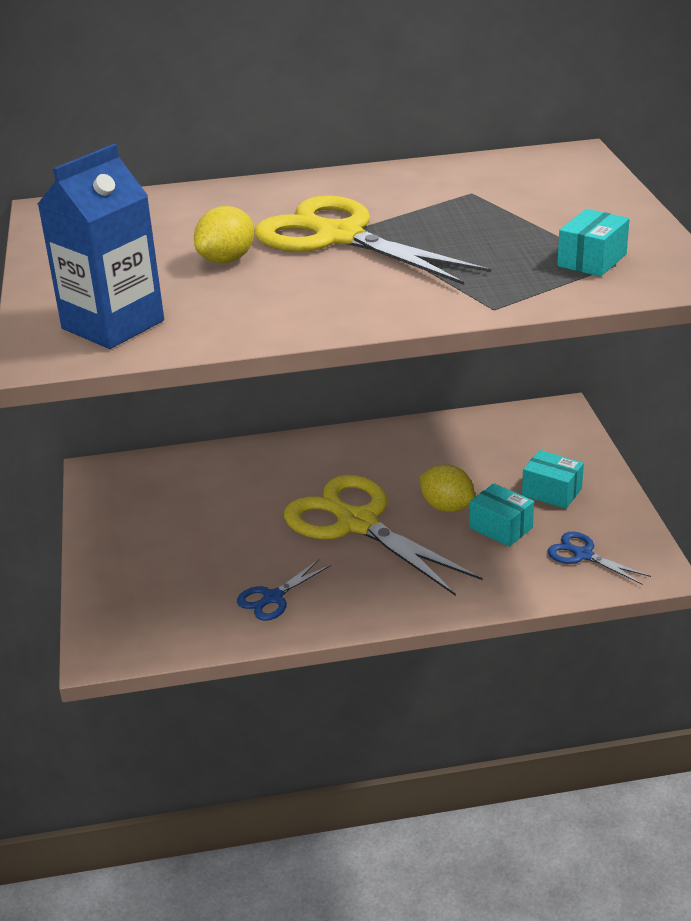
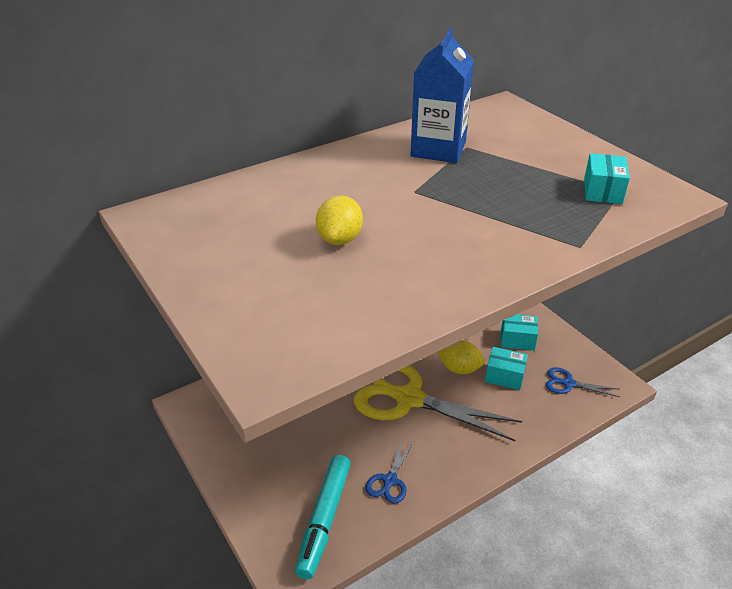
camera: 25 degrees left, 5 degrees up
blue carton [38,144,164,349] -> blue carton moved to [411,28,474,163]
yellow scissors [254,195,491,285] -> none
none -> turquoise marker [295,455,351,579]

